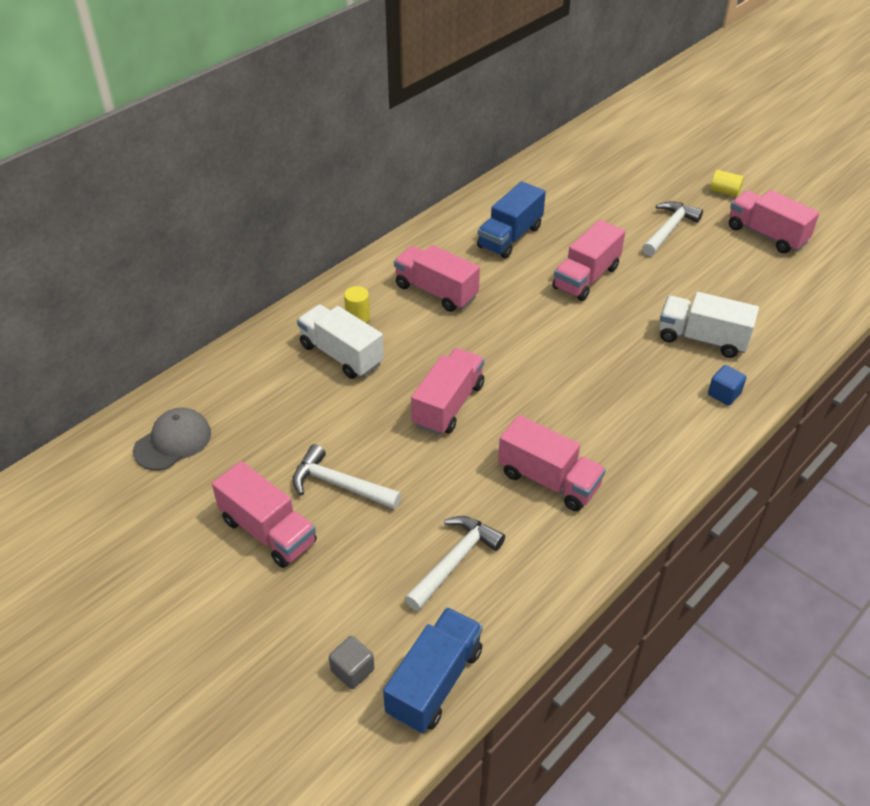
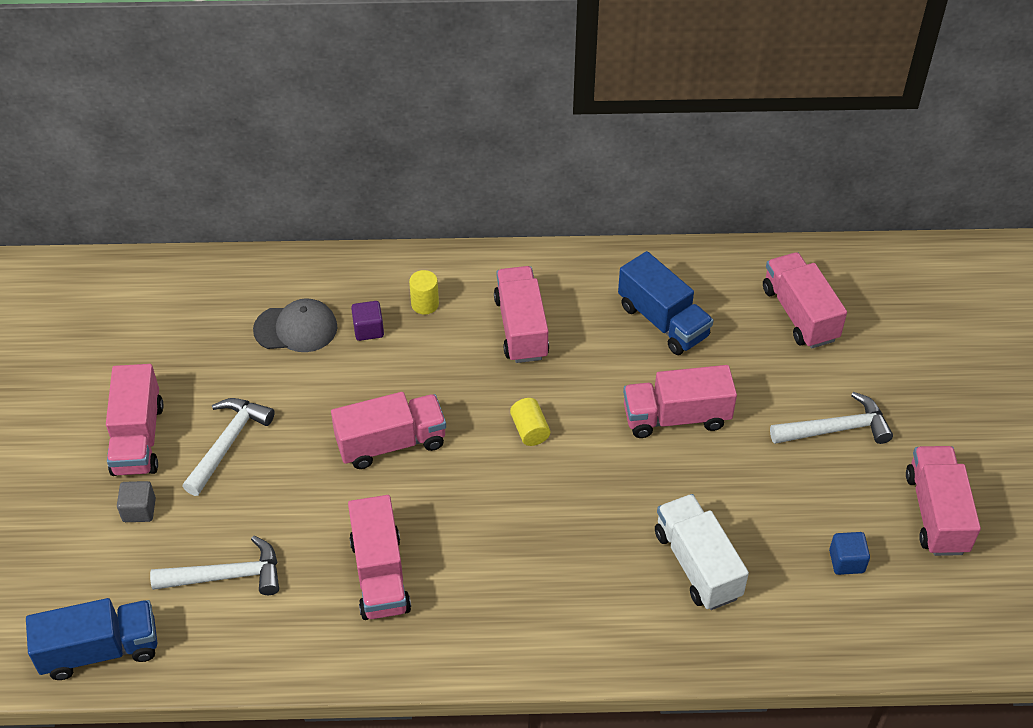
camera: 45 degrees right, 5 degrees up
grey cap [133,407,211,471] -> grey cap moved to [253,298,338,352]
white hammer [292,444,402,509] -> white hammer turned 45 degrees clockwise [182,398,275,496]
white truck [297,304,384,379] -> purple cube [351,301,384,341]
grey cube [329,636,374,689] -> grey cube moved to [117,481,156,522]
blue truck [477,181,546,259] -> blue truck turned 120 degrees counterclockwise [618,251,714,355]
blue cube [708,365,747,406] -> blue cube moved to [829,532,870,575]
yellow cylinder [710,170,744,197] -> yellow cylinder moved to [510,398,550,446]
none -> pink truck [763,252,847,348]

